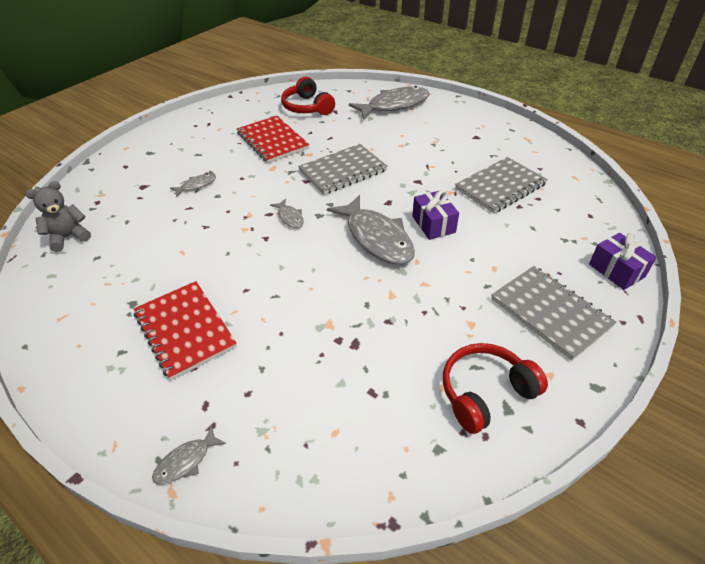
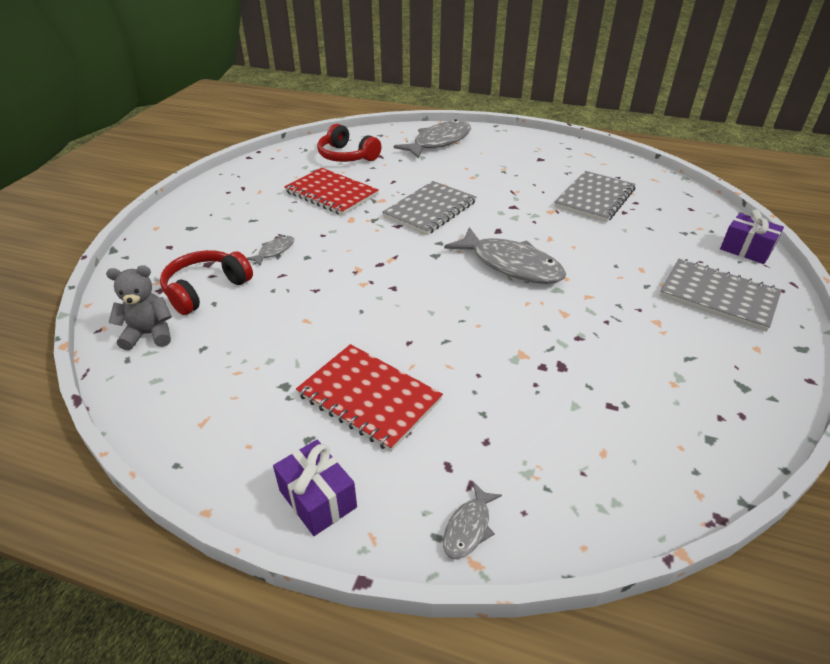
camera: 20 degrees left, 5 degrees down
grey teddy bear [25,181,91,252] -> grey teddy bear turned 45 degrees clockwise [106,265,172,350]
grey fish [270,199,304,228] -> none
purple gift [412,190,459,240] -> purple gift moved to [273,440,357,536]
red headphones [443,343,548,434] -> red headphones moved to [160,250,253,315]

